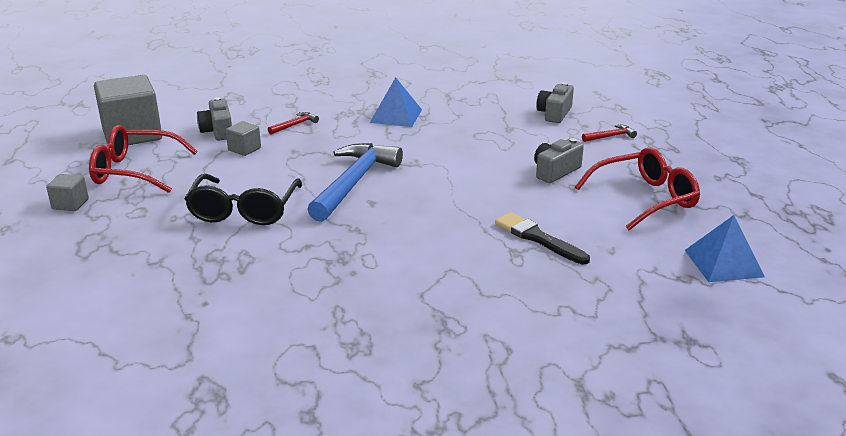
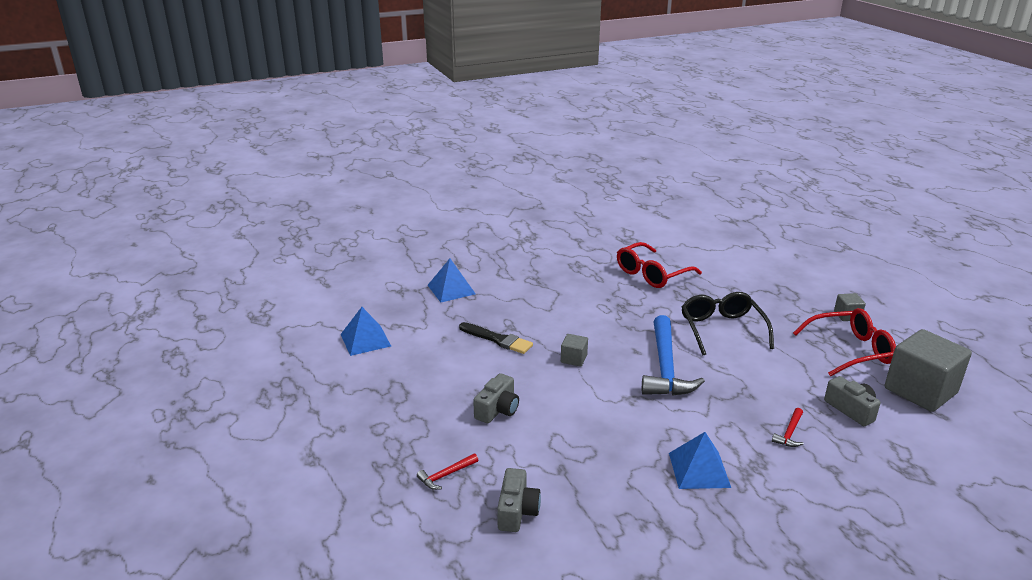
camera: 165 degrees right, 0 degrees up
grey cube [226,121,261,156] -> grey cube moved to [561,334,588,367]
red glasses [575,147,700,230] -> red glasses moved to [617,242,702,288]
none -> blue pyramid [428,259,476,302]

